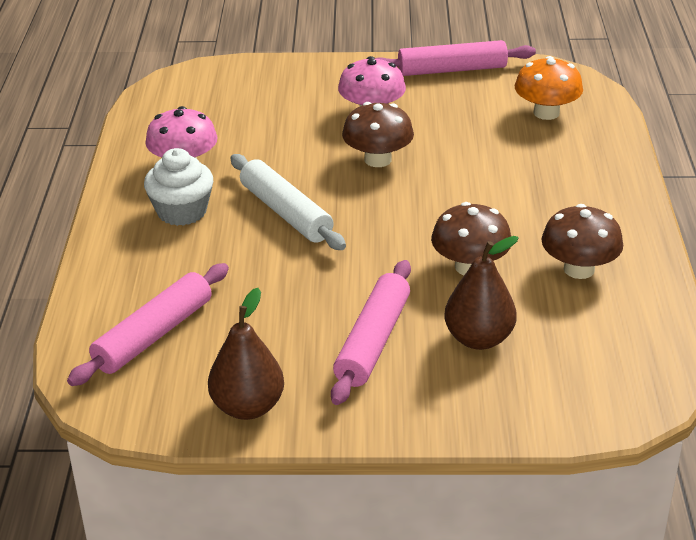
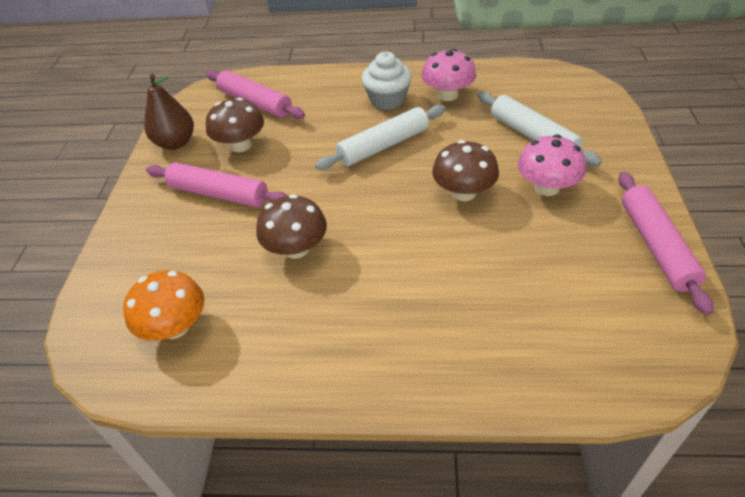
camera: 95 degrees right, 10 degrees up
brown pear [444,236,519,350] -> none
orange mushroom [515,56,583,120] -> orange mushroom moved to [123,270,204,341]
brown mushroom [542,204,623,279] -> brown mushroom moved to [206,98,264,152]
none -> white rolling pin [478,92,602,166]

